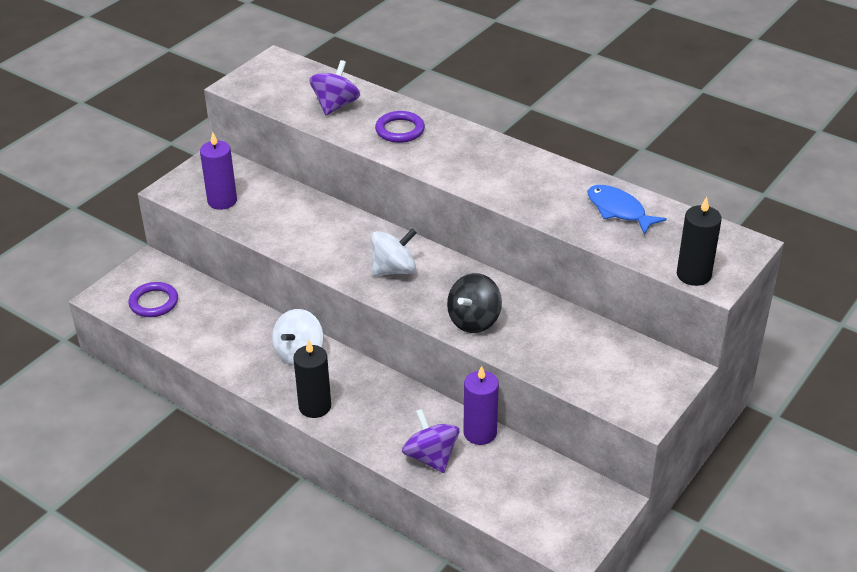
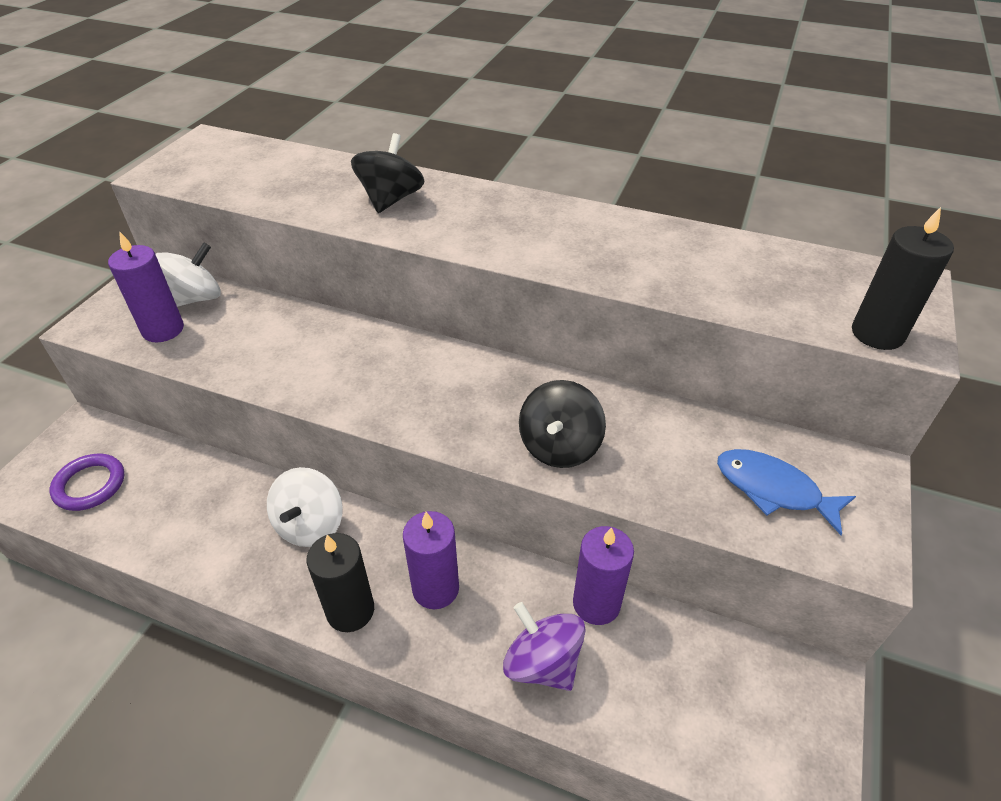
camera: 15 degrees left, 5 degrees up
purple spinning top [309,60,360,115] -> none
white spinning top [372,228,417,276] -> white spinning top moved to [156,242,221,307]
purple ring [375,111,425,143] -> black spinning top [351,133,424,213]
blue fish [588,185,667,235] -> blue fish moved to [717,449,856,535]
none -> purple candle [403,511,459,609]

